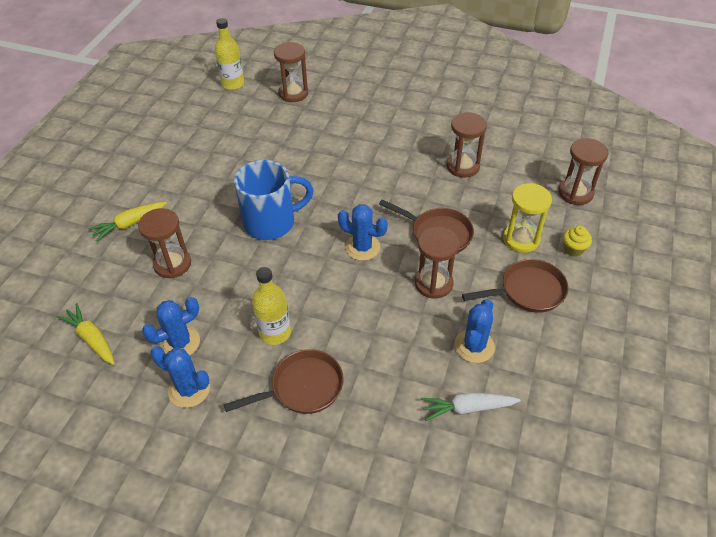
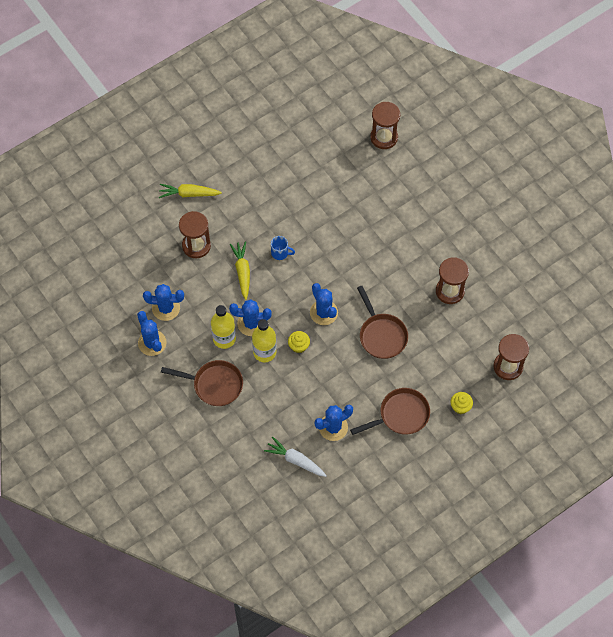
camera: 35 degrees right, 15 degrees up
yellow carrot [57,303,115,365] -> yellow carrot moved to [230,241,250,300]
yellow bottle [215,18,244,90] -> yellow bottle moved to [252,319,276,362]
blue mug [234,160,314,240] -> blue mug [271,236,295,260], size x0.42
brown hourglass [415,227,459,299] -> none
brown pan [462,259,568,313] -> brown pan turned 45 degrees counterclockwise [350,388,430,435]
yellow hourglass [503,183,552,253] -> none
none -> blue cactus [229,299,272,336]
none -> yellow cupcake [288,331,310,353]

